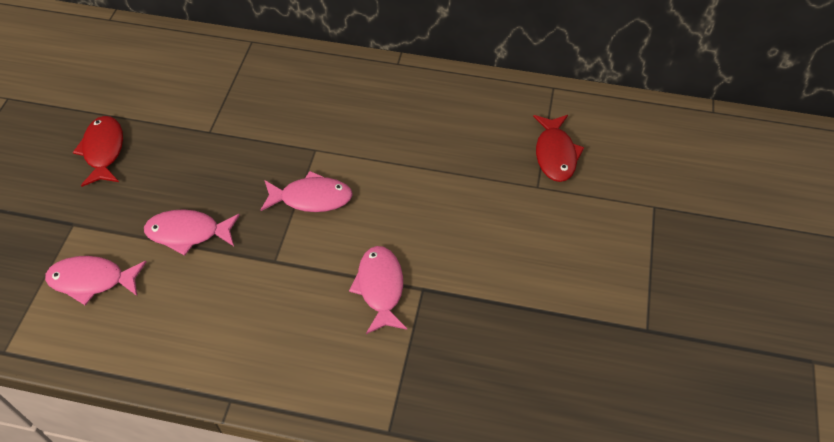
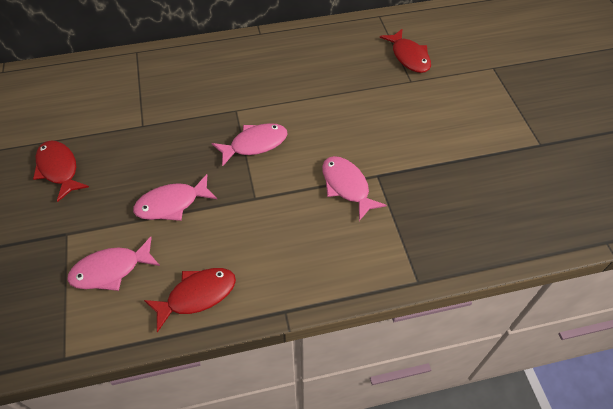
camera: 25 degrees left, 0 degrees up
none -> red fish [144,268,236,332]

